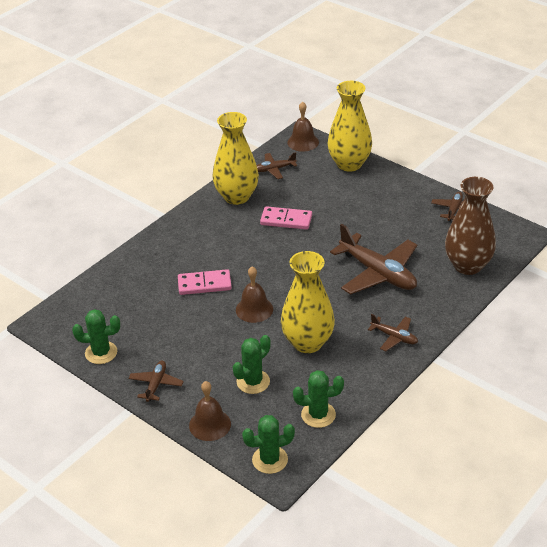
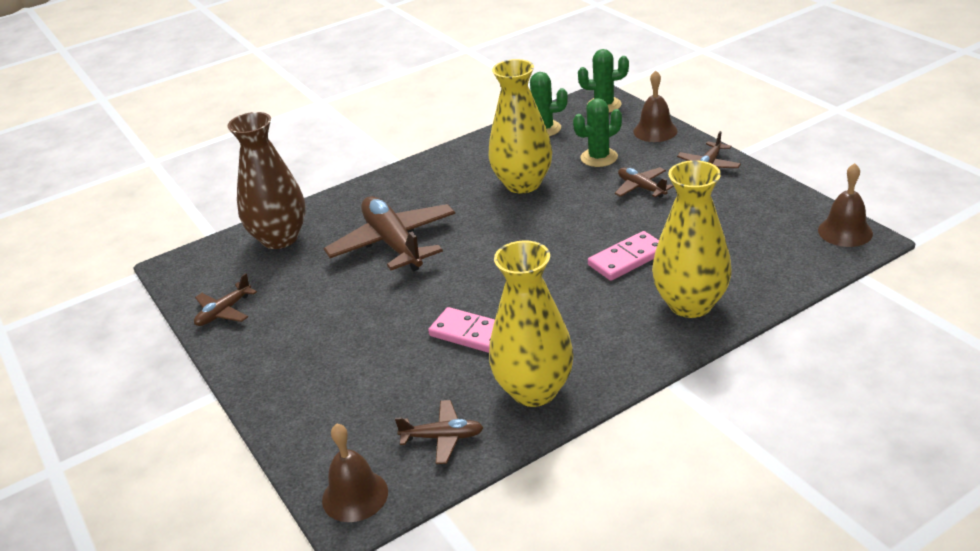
camera: 160 degrees left, 5 degrees down
green cactus [72,309,120,364] -> none
pink domino [178,269,232,295] -> pink domino turned 45 degrees counterclockwise [588,231,659,281]
brown bell [236,266,273,323] -> brown bell moved to [818,163,873,247]
yellow vase [327,81,372,172] -> yellow vase moved to [652,160,732,318]
brown plane [368,314,418,351] -> brown plane moved to [615,167,673,198]

